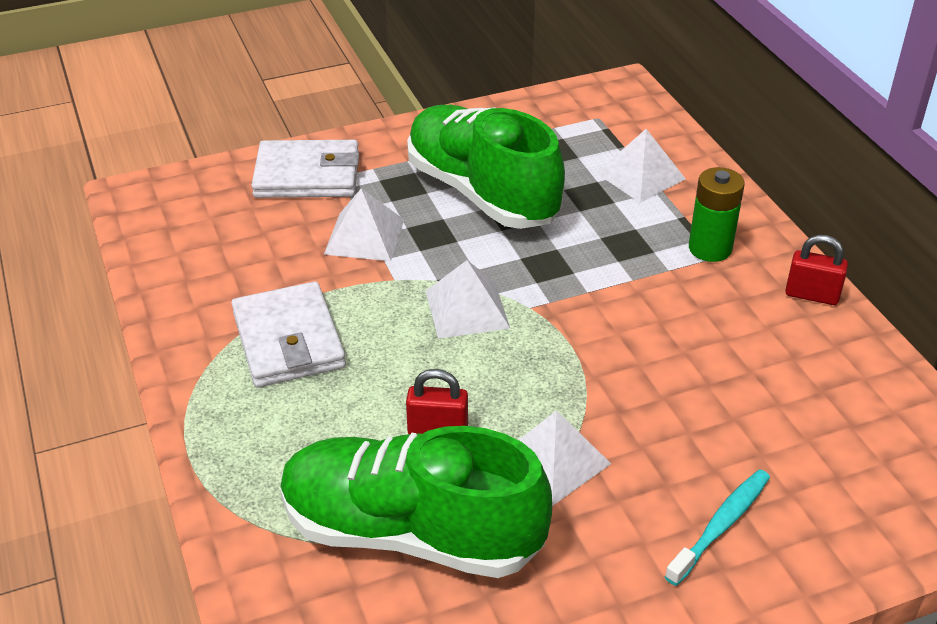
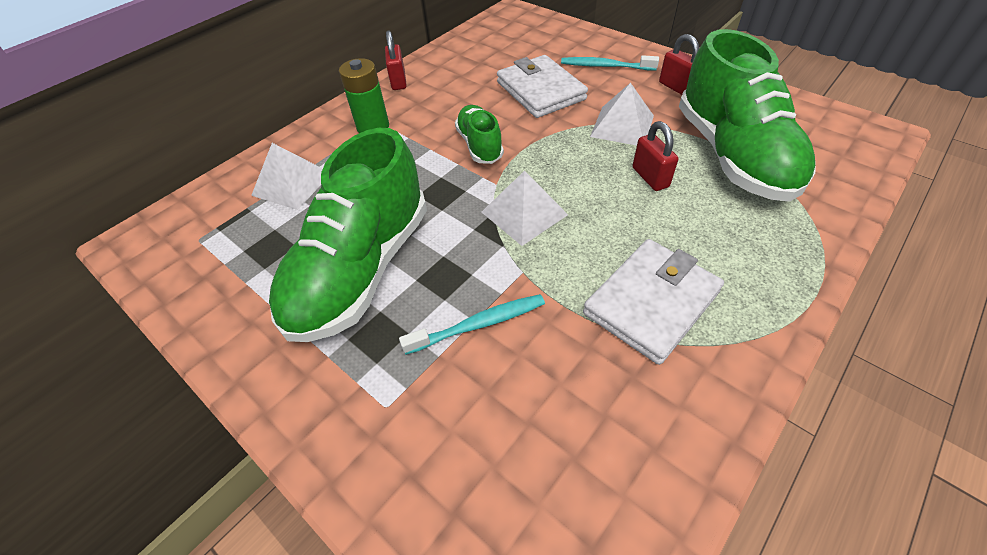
camera: 115 degrees left, 10 degrees up
white wallet [251,140,359,198] -> white wallet moved to [497,55,588,118]
white pyramid [324,188,404,261] -> turquoise toothbrush [399,294,545,355]
none -> green shoe [455,105,504,164]
none -> red padlock [659,34,699,95]

